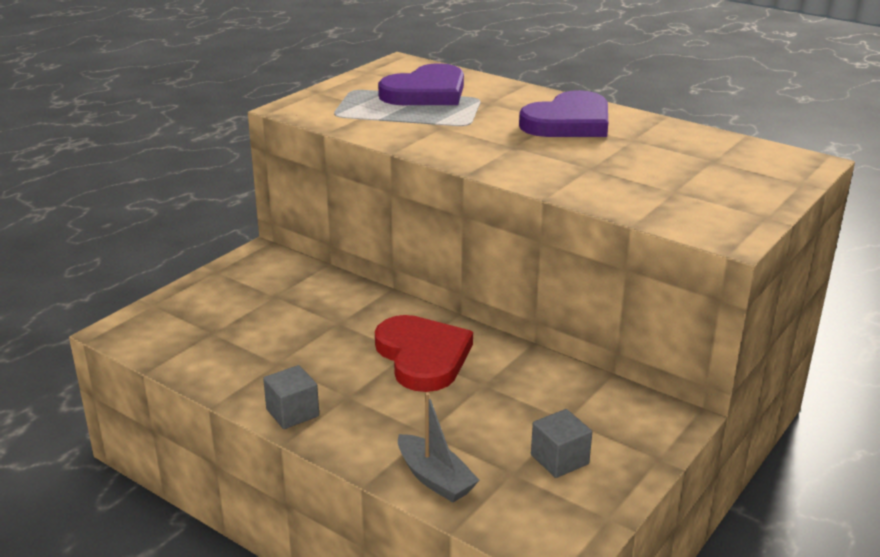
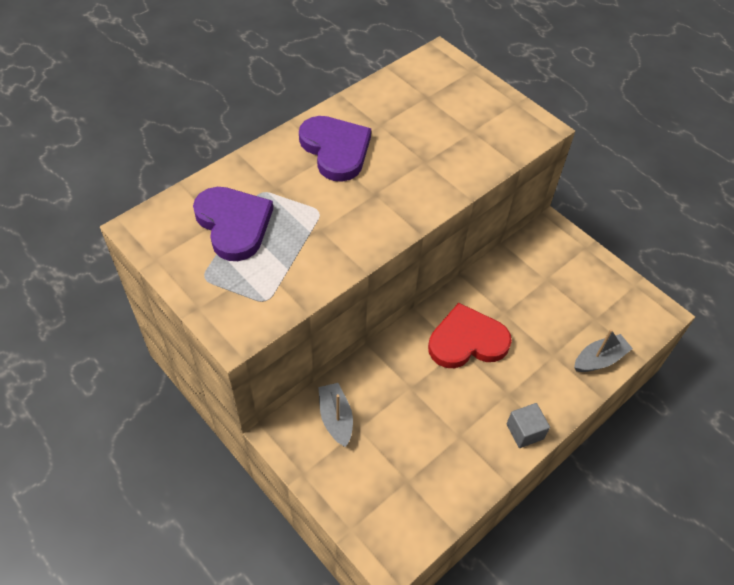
camera: 80 degrees left, 25 degrees up
grey cube [531,409,592,478] -> none
none -> grey boat [319,383,353,447]

